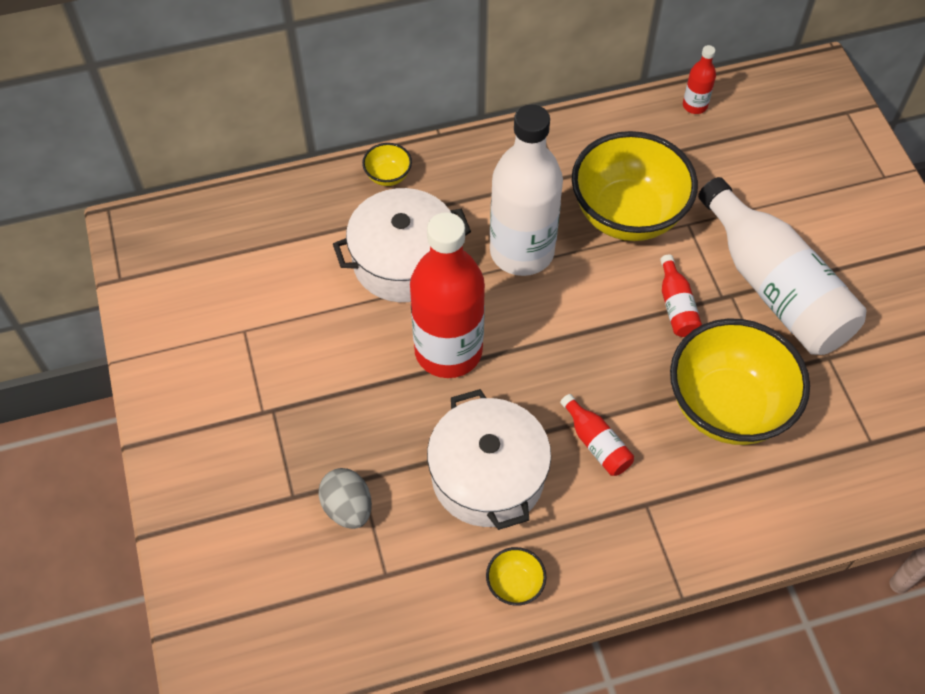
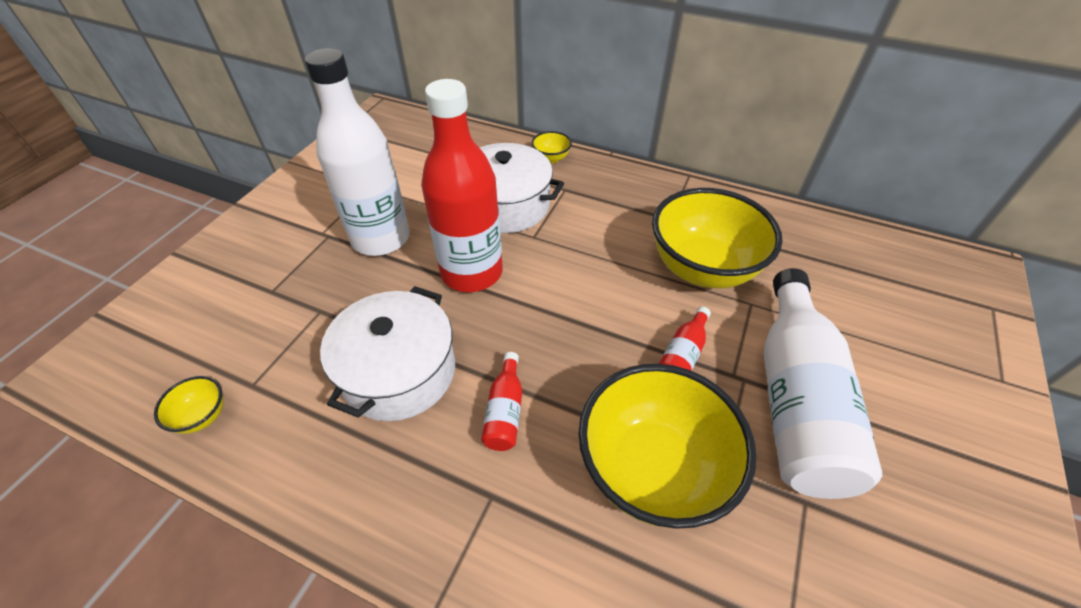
camera: 40 degrees right, 10 degrees down
grey egg [318,468,372,529] -> none
yellow bowl [486,547,546,606] -> yellow bowl moved to [154,376,224,434]
white bottle [490,105,563,276] -> white bottle moved to [305,48,410,256]
red bottle [683,45,716,114] -> none

